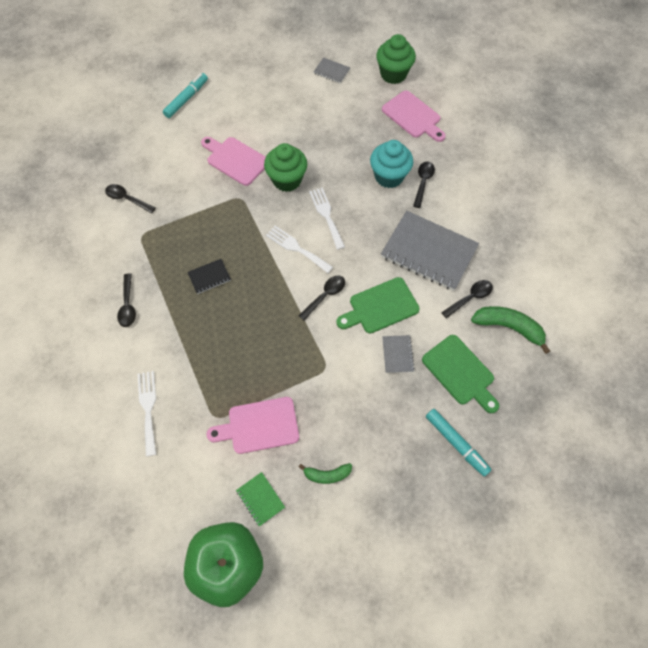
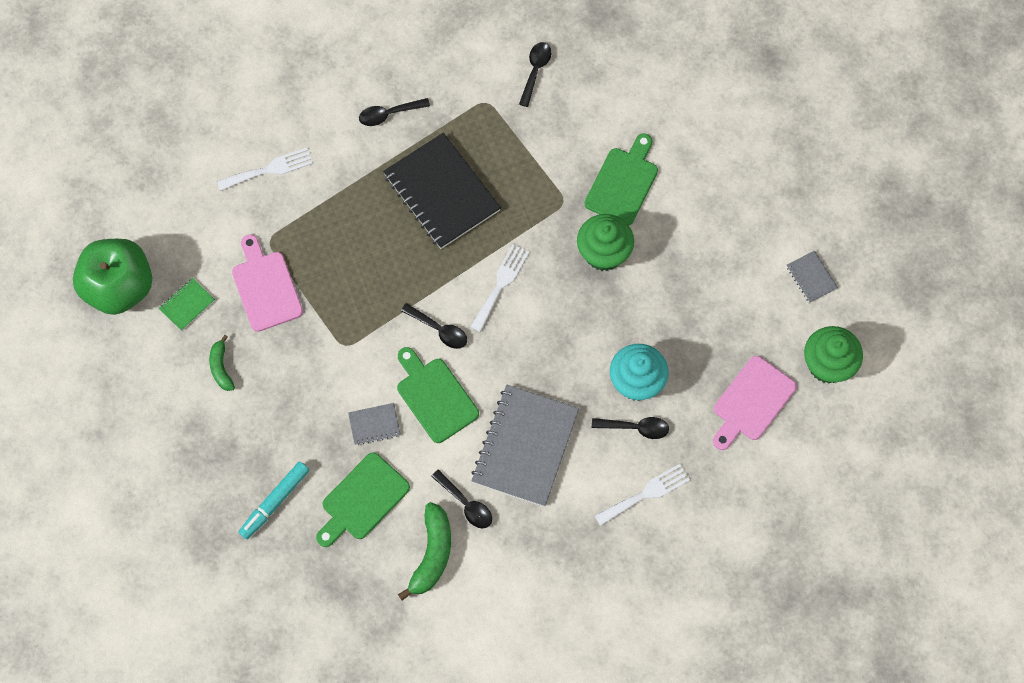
camera: 80 degrees right, 5 degrees up
turquoise marker [163,73,208,118] -> none
black notebook [188,259,231,294] -> black notebook [383,133,501,249], size x2.26
pink cutting board [201,137,266,186] -> green cutting board [584,133,658,225]
white fork [309,188,345,250] -> white fork moved to [595,464,690,526]
grey notebook [314,57,350,84] -> grey notebook turned 45 degrees counterclockwise [787,250,838,303]

